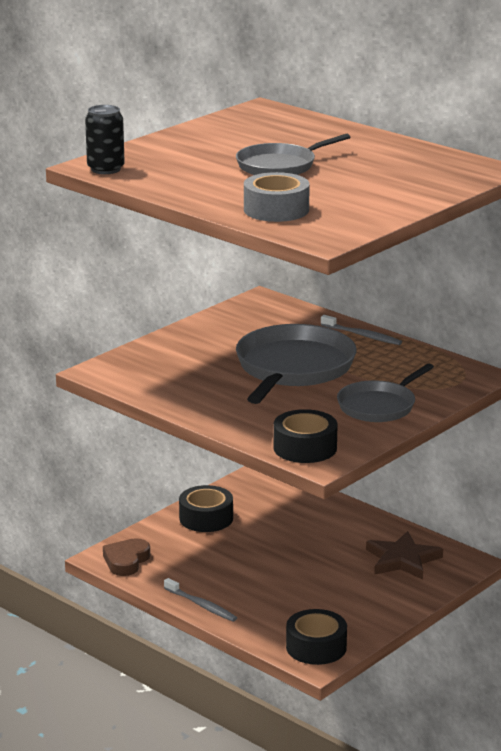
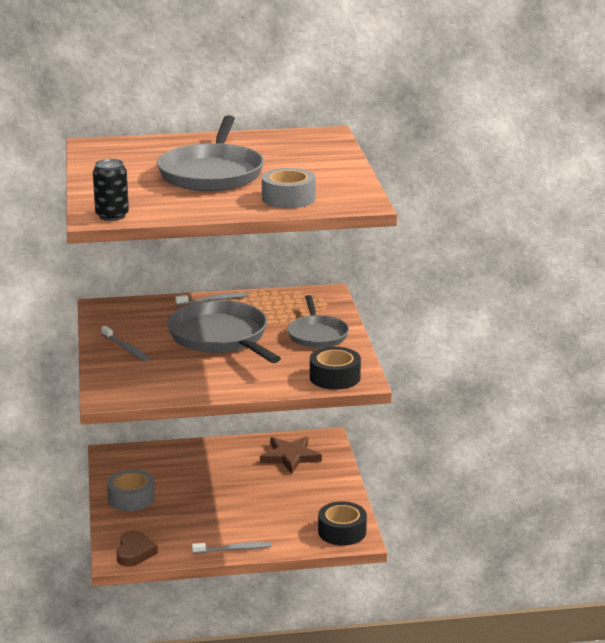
camera: 50 degrees left, 0 degrees up
brown heart [103,538,150,576] -> brown heart turned 150 degrees counterclockwise [116,530,158,567]
black tape [179,485,233,532] -> grey tape [107,469,155,511]
grey pan [236,134,350,175] -> grey pan [157,115,264,191], size x1.62
none -> grey toothbrush [101,326,150,361]

